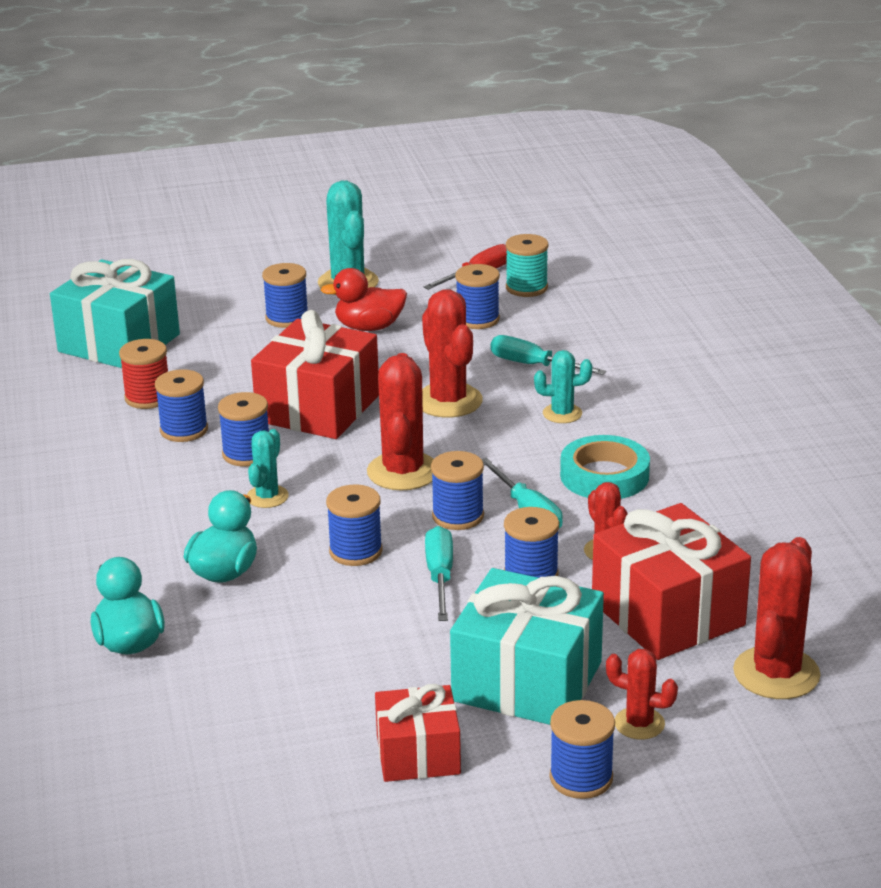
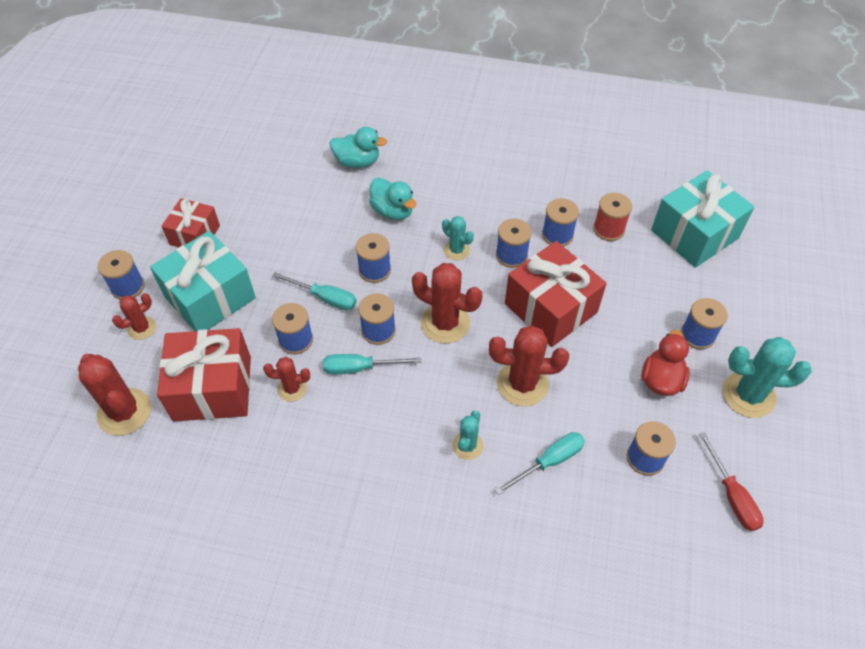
camera: 115 degrees right, 25 degrees up
turquoise spool [506,234,548,297] -> none
turquoise tape [560,435,650,499] -> none

